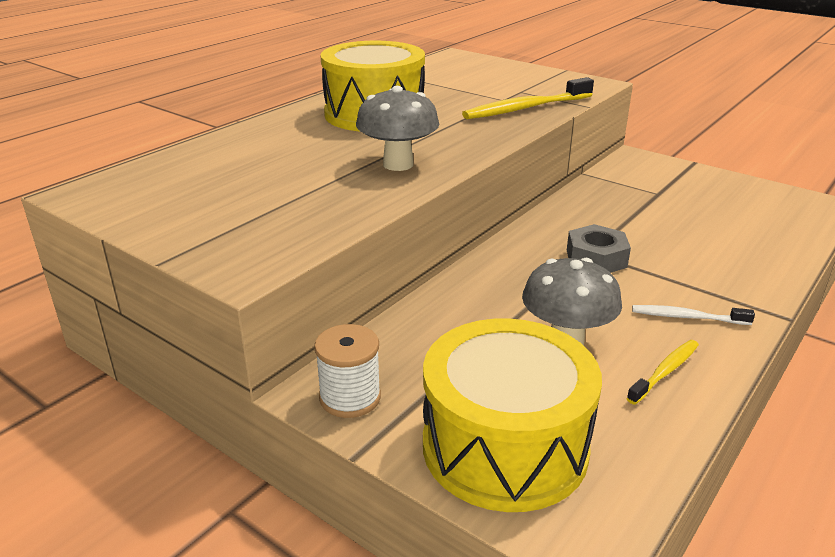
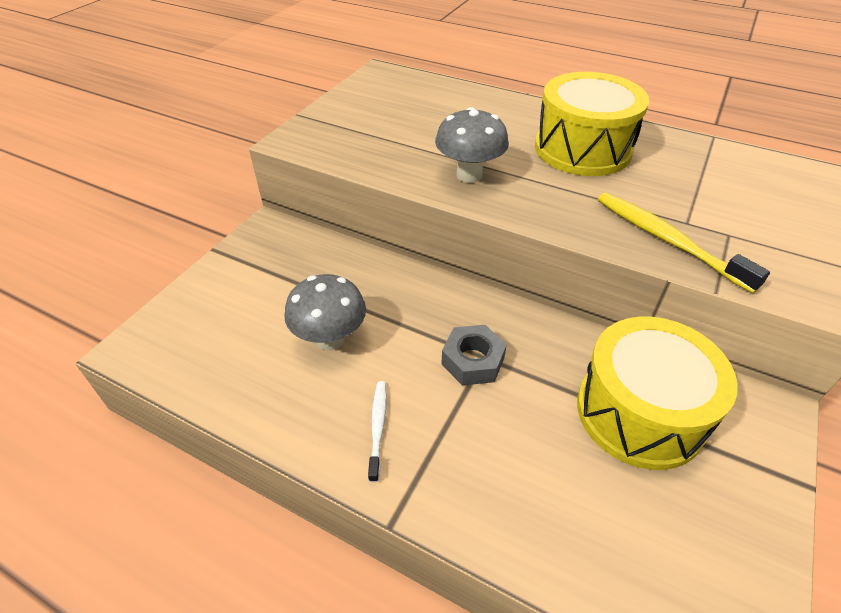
camera: 80 degrees right, 15 degrees up
white spool [314,324,381,418] -> none
yellow drum [423,318,602,512] -> yellow drum moved to [577,317,738,470]
yellow toothbrush [626,340,699,405] -> none

